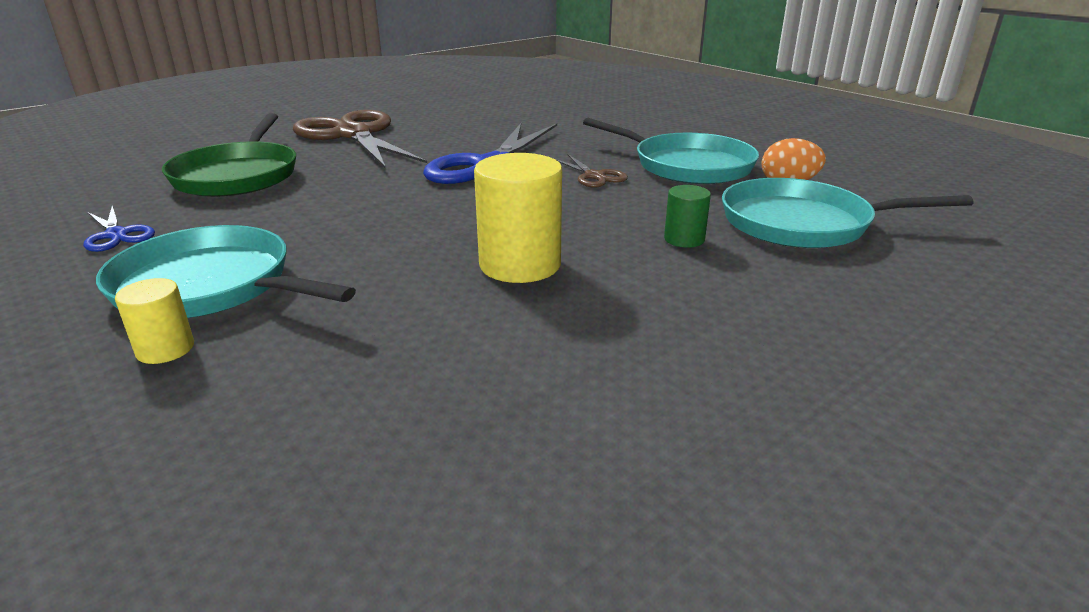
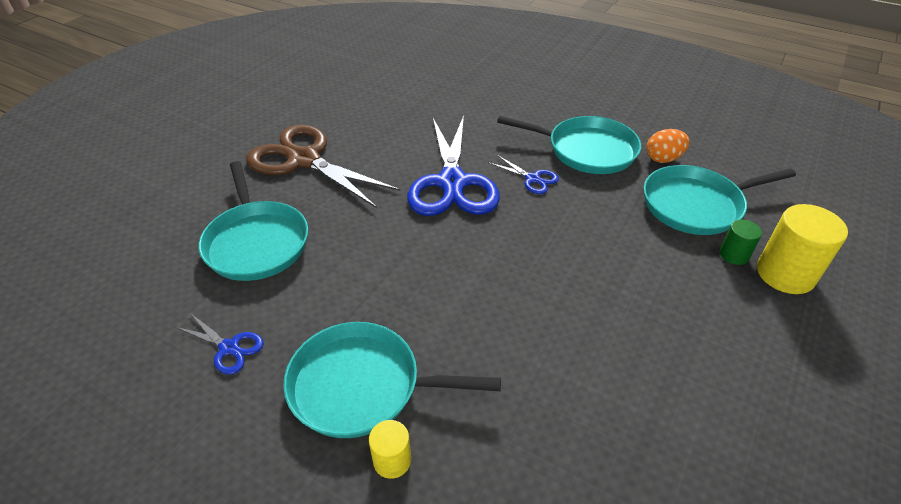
camera: 20 degrees left, 15 degrees up
green pan [162,113,296,197] -> turquoise pan [199,161,308,281]
yellow cylinder [474,153,562,283] -> yellow cylinder moved to [757,204,848,294]
brown scissors [555,154,628,188] -> blue scissors [488,155,559,194]
green cylinder [664,185,711,248] -> green cylinder moved to [720,220,762,265]

